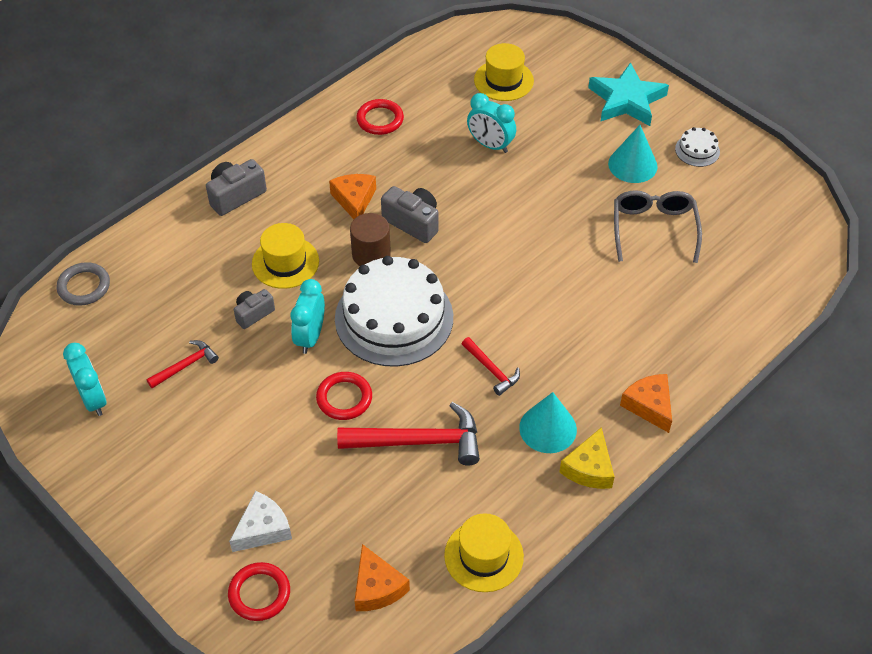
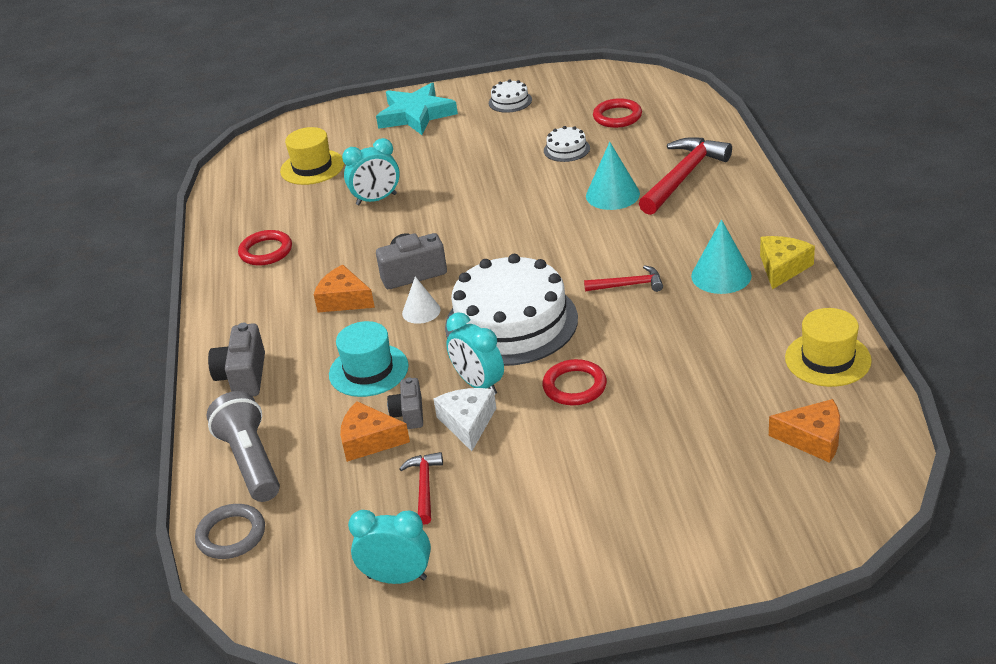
camera: 50 degrees left, 15 degrees down
red ring [228,562,290,621] -> red ring moved to [593,98,642,128]
white cheese [229,491,292,552] -> white cheese moved to [433,388,496,451]
yellow hat [252,223,319,289] -> turquoise hat [329,321,409,397]
red hammer [337,402,480,466] -> red hammer moved to [639,137,732,215]
brown cylinder [350,213,391,266] -> white cone [402,276,440,324]
yellow cheese [560,427,614,489] -> yellow cheese turned 120 degrees counterclockwise [760,236,815,290]
turquoise cone [608,125,658,183] -> turquoise cone moved to [586,142,640,210]
grey glasses [614,190,702,263] -> white cake [544,126,590,162]
orange cheese [620,374,672,433] -> orange cheese moved to [340,401,410,462]
none -> grey flashlight [207,391,280,502]

